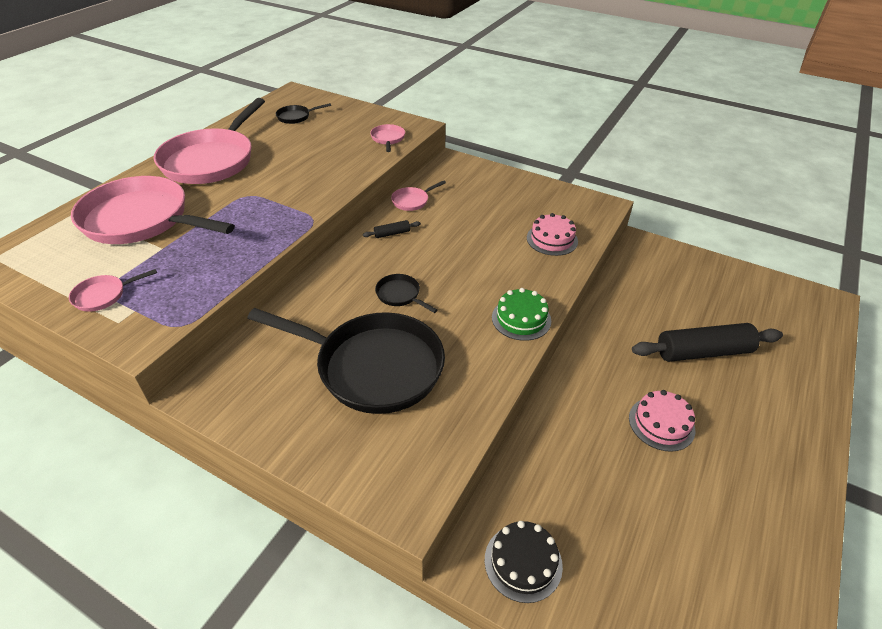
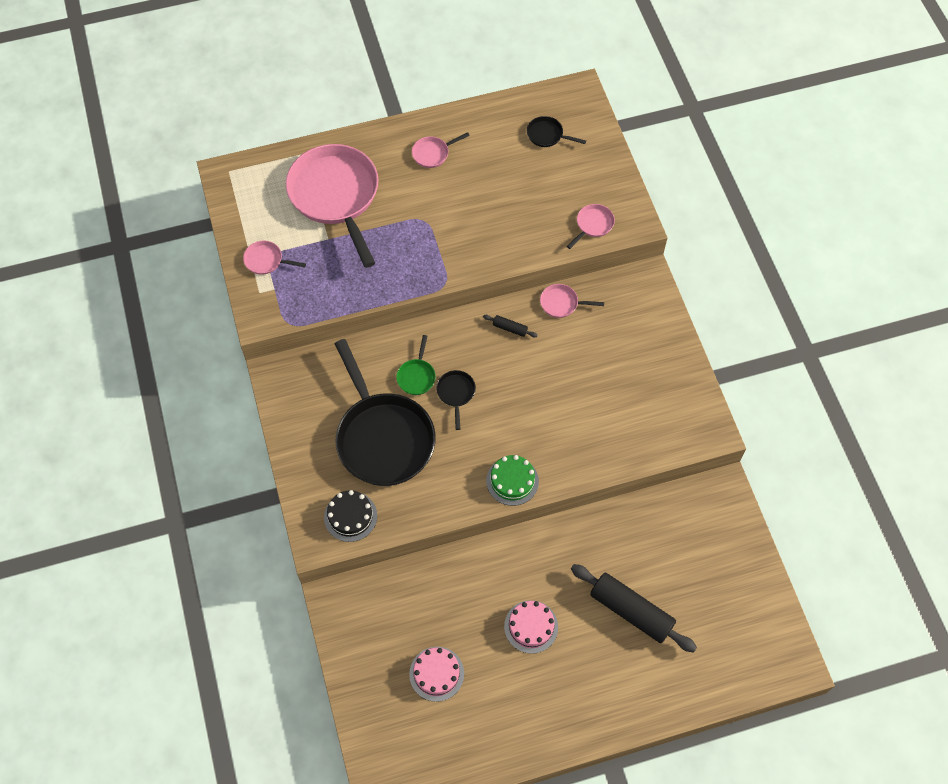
camera: 45 degrees right, 20 degrees up
pink pan [154,98,265,184] -> pink pan [412,132,470,168], size x0.41
black cake [484,521,563,603] -> black cake moved to [324,490,377,542]
pink cake [527,213,578,256] -> pink cake moved to [409,647,464,702]
none -> green pan [396,335,436,395]

